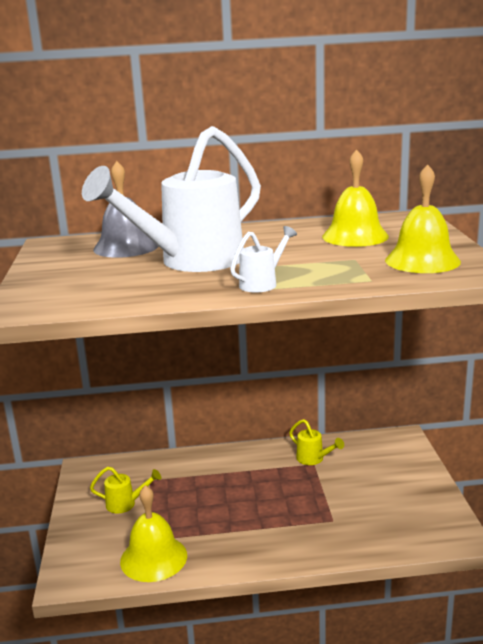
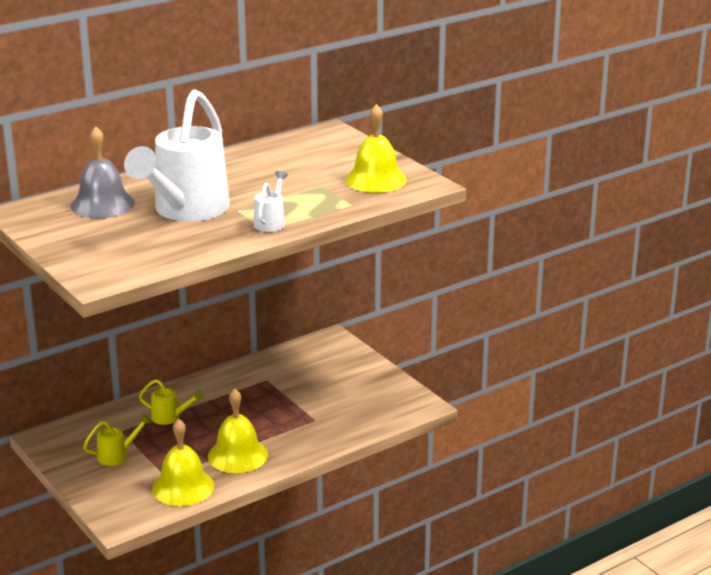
camera: 30 degrees left, 5 degrees up
yellow watering can [289,419,344,465] -> yellow watering can moved to [139,379,204,425]
yellow bell [322,149,389,247] -> yellow bell moved to [208,389,268,473]

